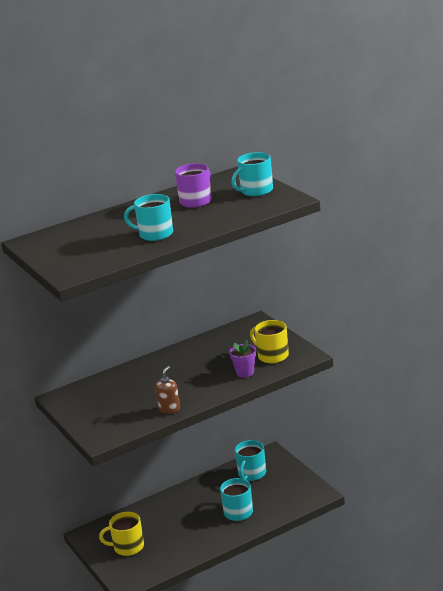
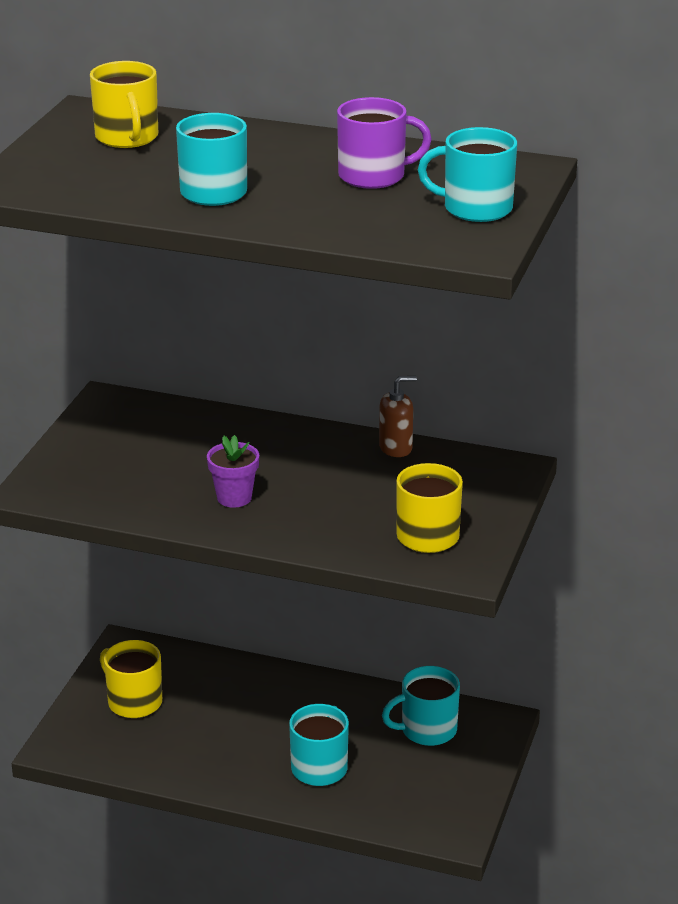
camera: 45 degrees right, 5 degrees up
brown soap dispenser [155,366,180,414] -> brown soap dispenser moved to [379,376,417,457]
purple flower pot [229,340,256,378] -> purple flower pot moved to [207,435,259,508]
none -> yellow mug [90,61,158,148]

